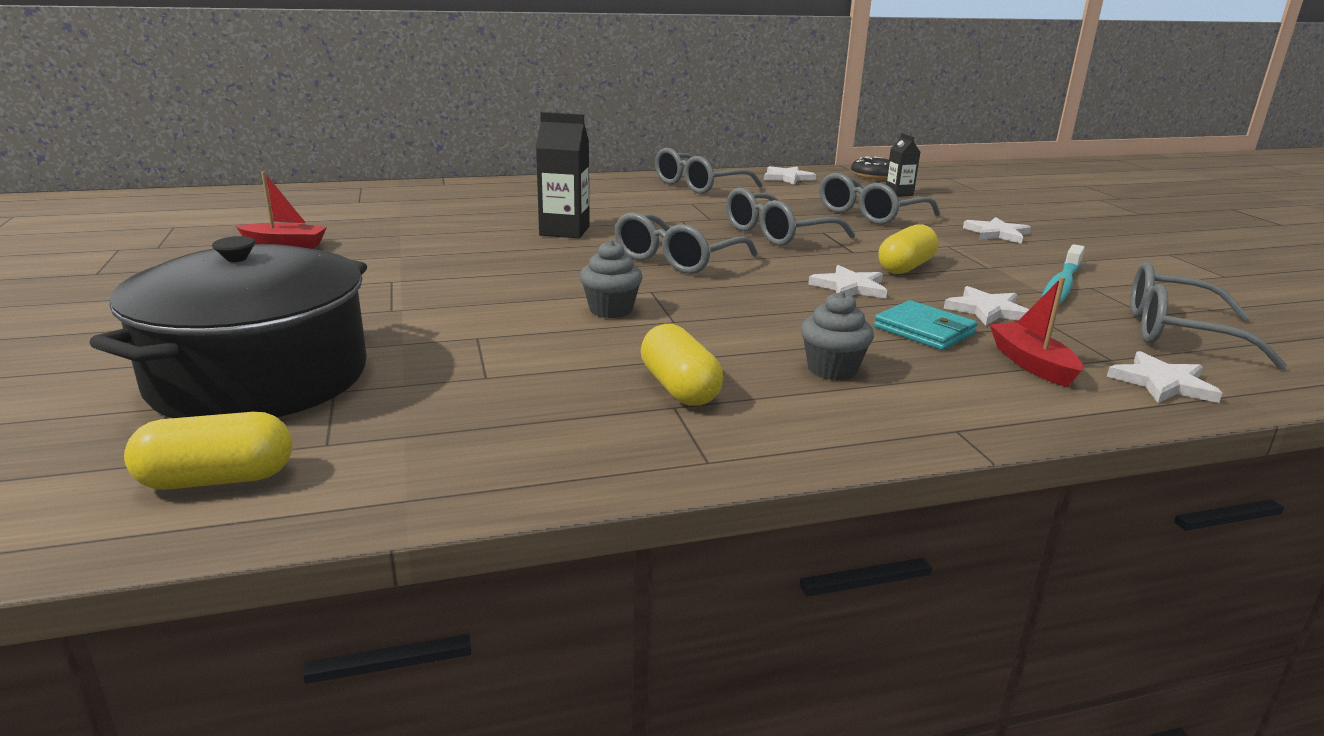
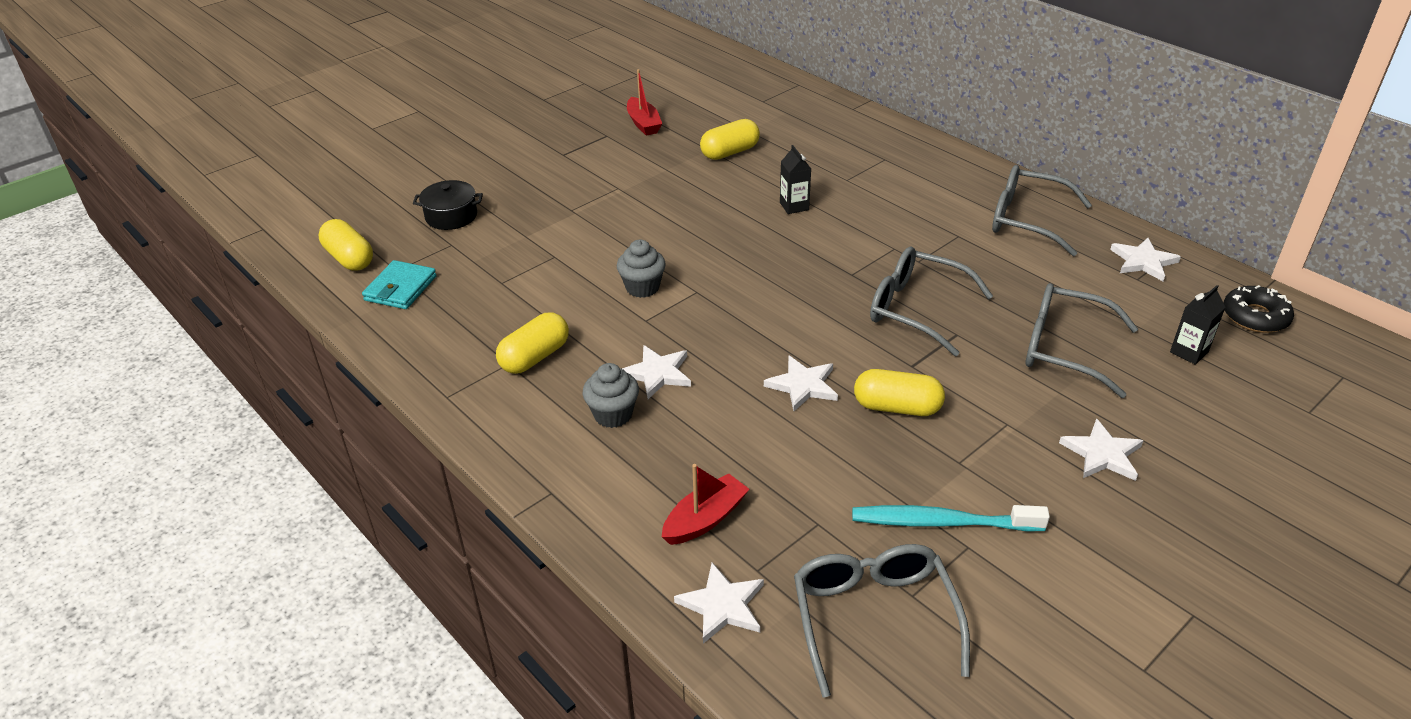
camera: 65 degrees right, 15 degrees up
black pot [89,236,367,418] -> black pot [413,180,483,230], size x0.43
black carton [536,112,590,238] -> black carton [780,145,811,214], size x0.61
grey glasses [614,213,758,274] -> none
turquoise wallet [874,300,978,350] -> turquoise wallet moved to [362,260,437,309]
white star [944,286,1029,326] -> white star moved to [622,345,691,399]
none -> yellow capsule [700,119,760,160]

